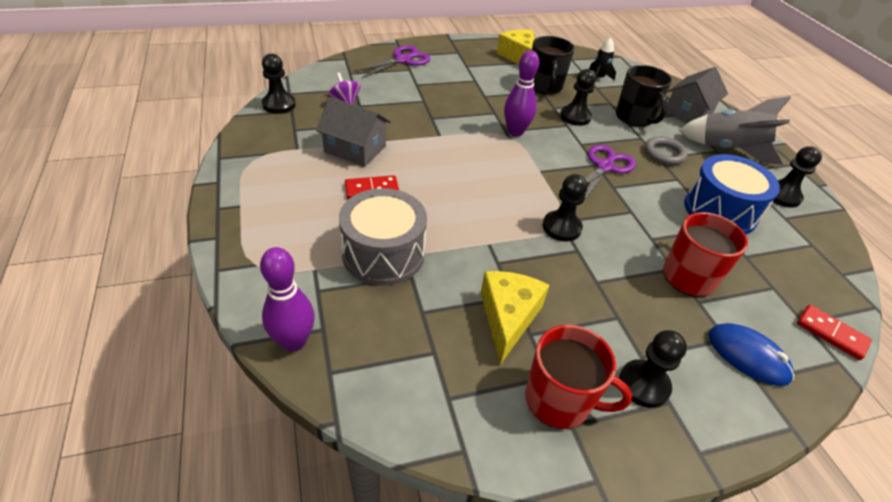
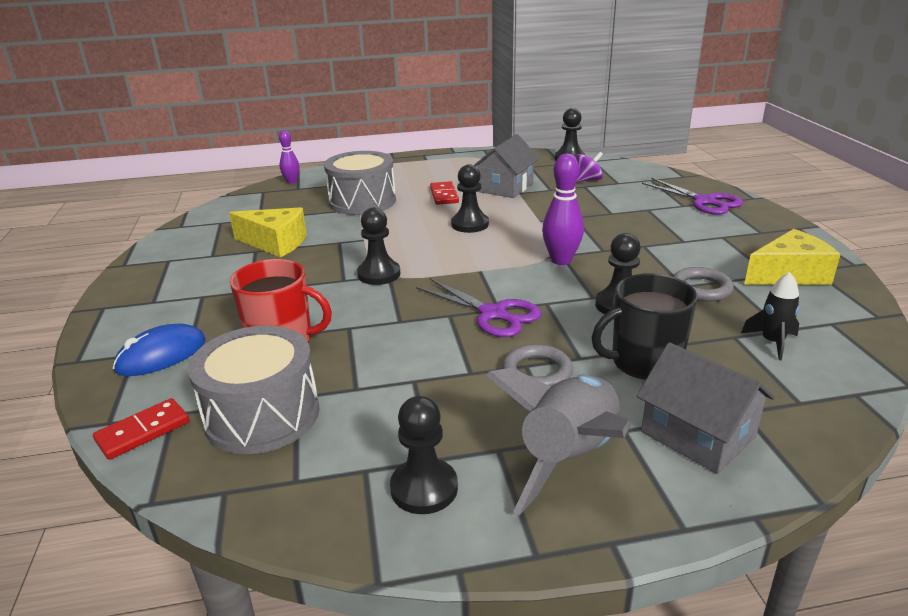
camera: 100 degrees right, 15 degrees down
purple bowling pin [260,247,315,351] -> purple bowling pin [279,130,299,184], size x0.62
red mug [525,325,632,429] -> none
black mug [532,36,575,95] -> grey ring [673,267,734,302]
black pawn [619,330,687,408] -> black pawn moved to [451,164,489,233]
blue drum [684,154,780,235] -> none
none -> grey drum [188,326,319,454]

